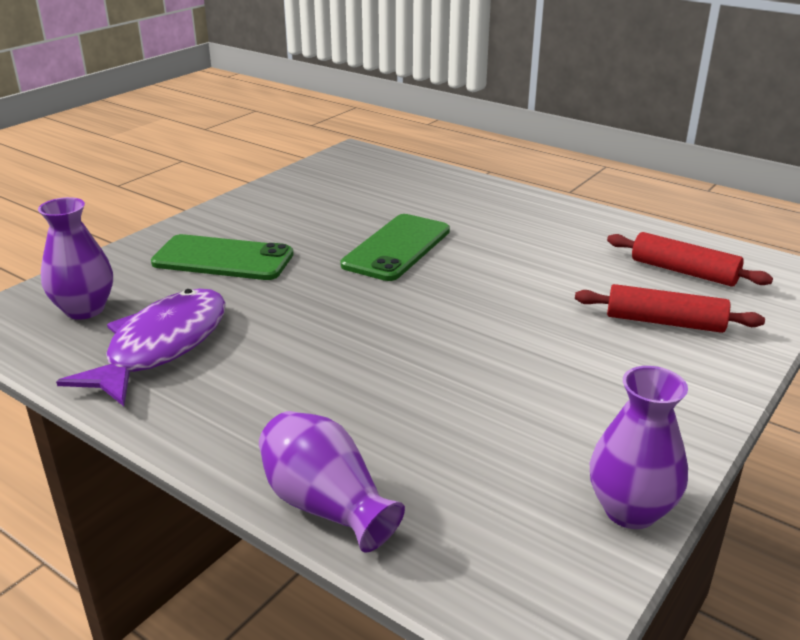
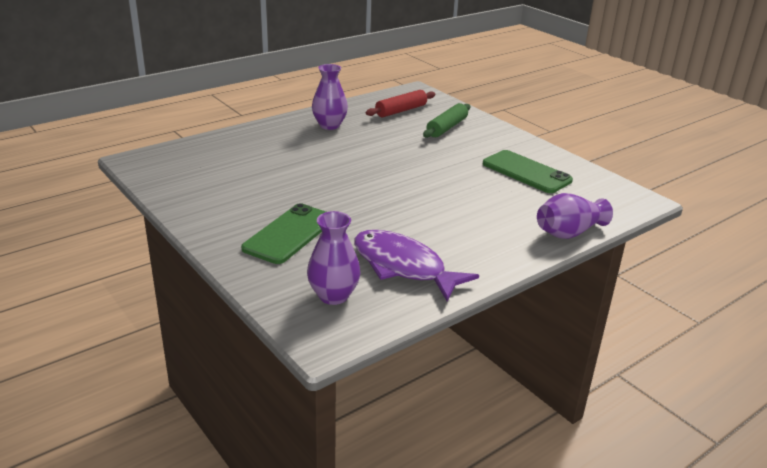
camera: 75 degrees left, 0 degrees up
green phone [341,214,450,281] -> green phone moved to [483,150,573,193]
red rolling pin [575,284,765,333] -> green rolling pin [423,103,470,138]
purple vase [590,366,688,529] -> purple vase moved to [312,64,348,130]

